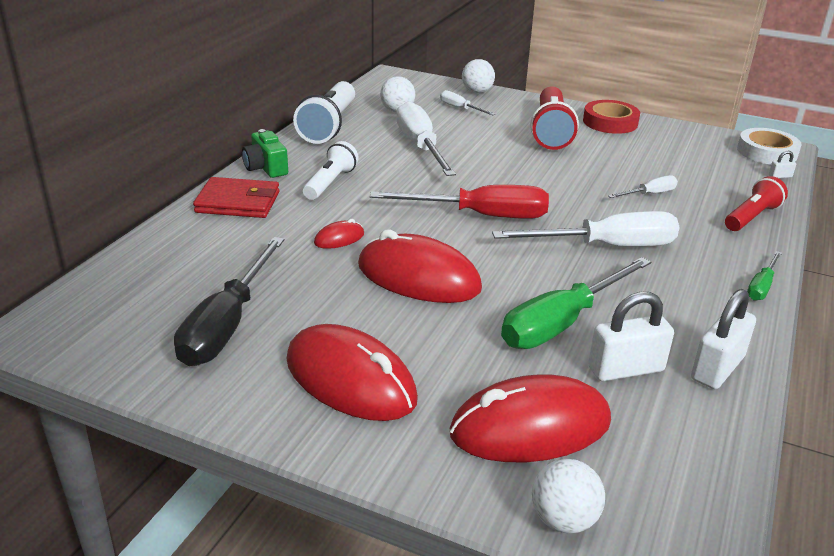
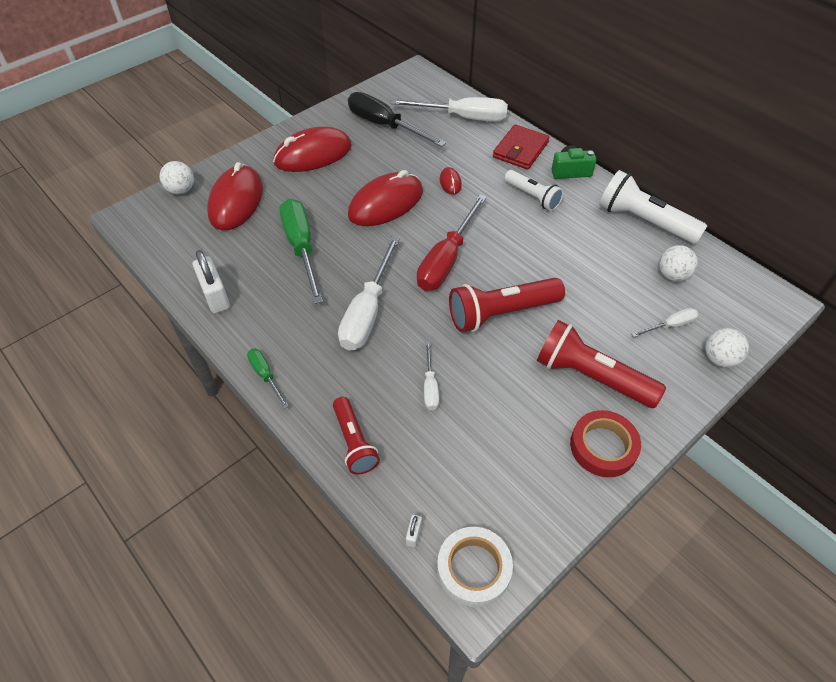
camera: 115 degrees right, 20 degrees up
white screwdriver [396,101,456,176] -> white screwdriver moved to [390,97,508,122]
white padlock [588,292,674,381] -> none
none -> red flashlight [449,278,565,332]

